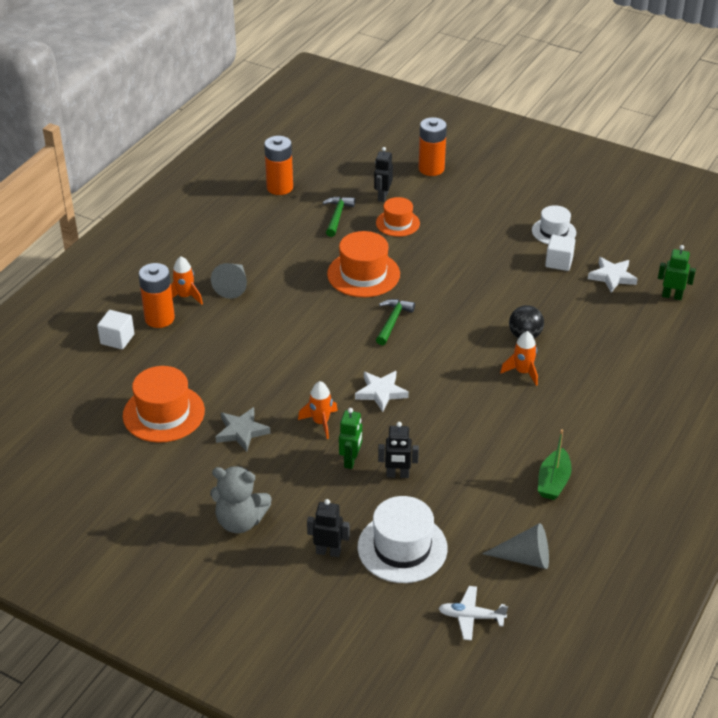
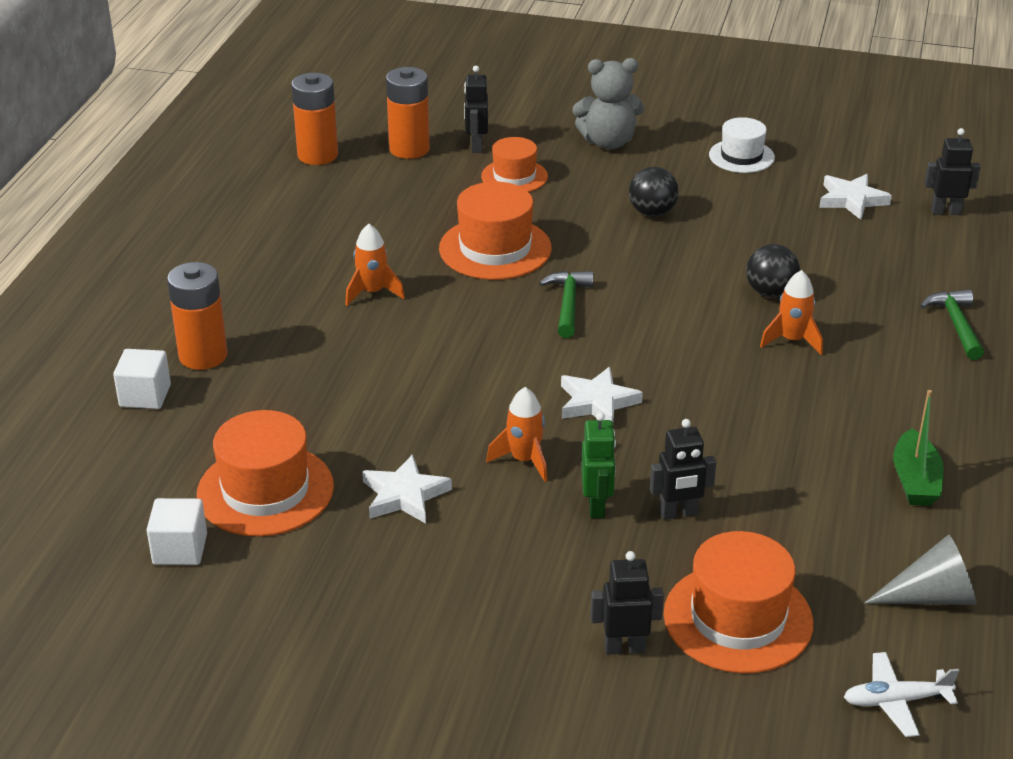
camera: 15 degrees left, 5 degrees down
orange rocket [171,256,203,305] -> orange rocket moved to [345,224,405,306]
grey teddy bear [210,466,272,533] -> grey teddy bear moved to [572,58,644,149]
grey cone [211,263,247,299] -> none
grey star [216,407,271,452] -> white star [362,454,452,524]
green hammer [322,197,355,237] -> green hammer moved to [920,289,984,360]
white hat [358,496,448,583] -> orange hat [664,531,813,673]
orange battery [418,117,447,176] -> orange battery moved to [386,67,430,159]
white cube [545,235,575,271] -> white cube moved to [147,498,207,565]
green robot [658,245,696,300] -> black robot [924,128,981,215]
none -> black ball [629,167,679,217]

